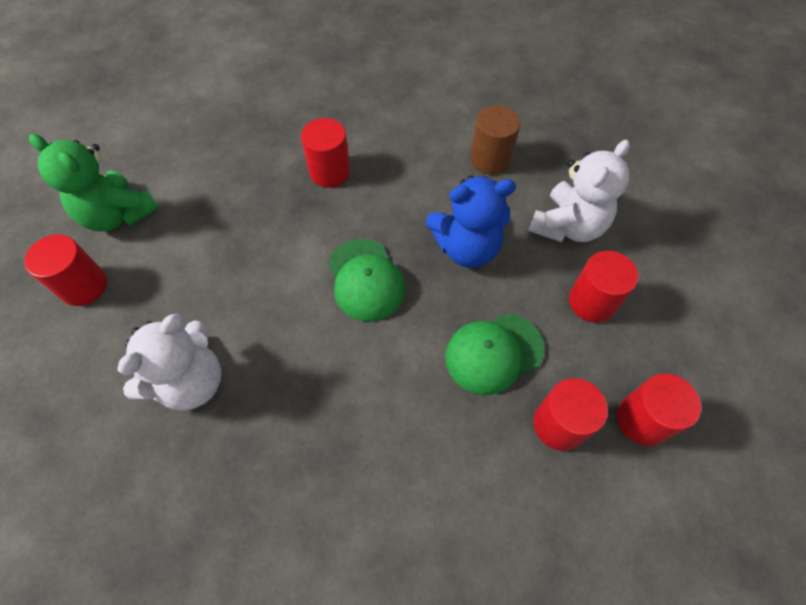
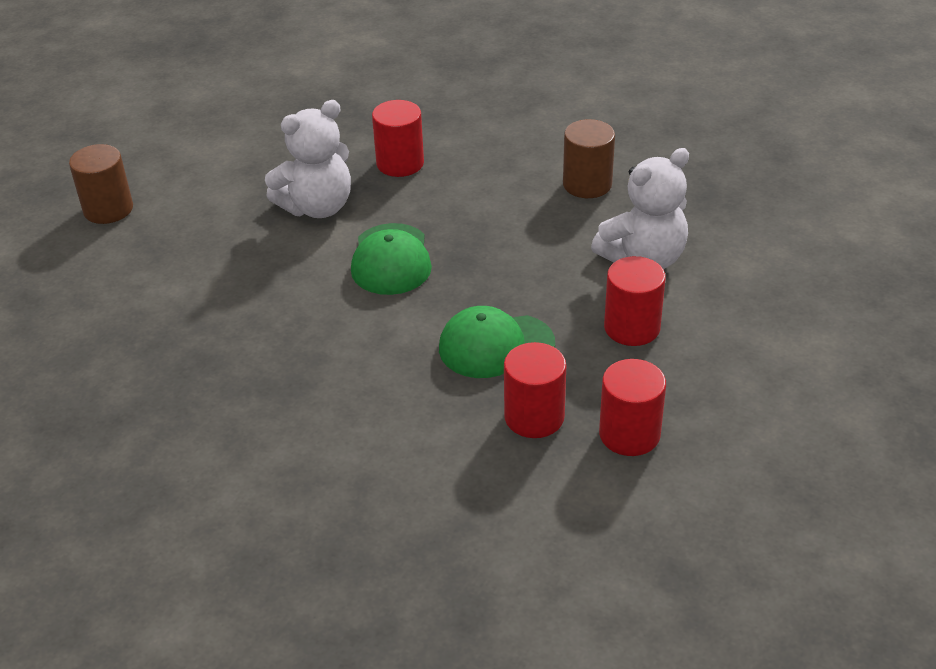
camera: 20 degrees right, 20 degrees down
red cylinder [24,235,107,306] -> brown cylinder [69,144,133,224]
green teddy bear [29,134,159,232] -> none
white teddy bear [117,314,222,411] -> white teddy bear moved to [265,100,351,218]
blue teddy bear [426,176,516,268] -> none

